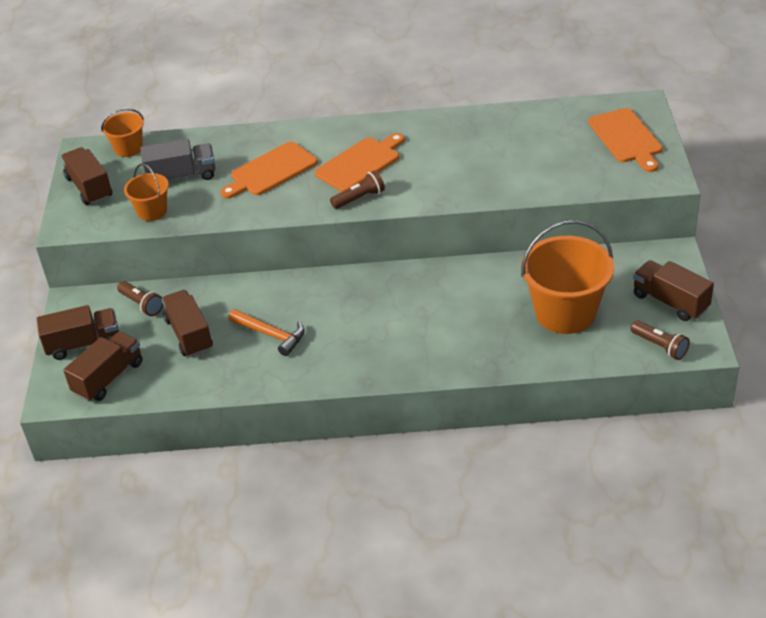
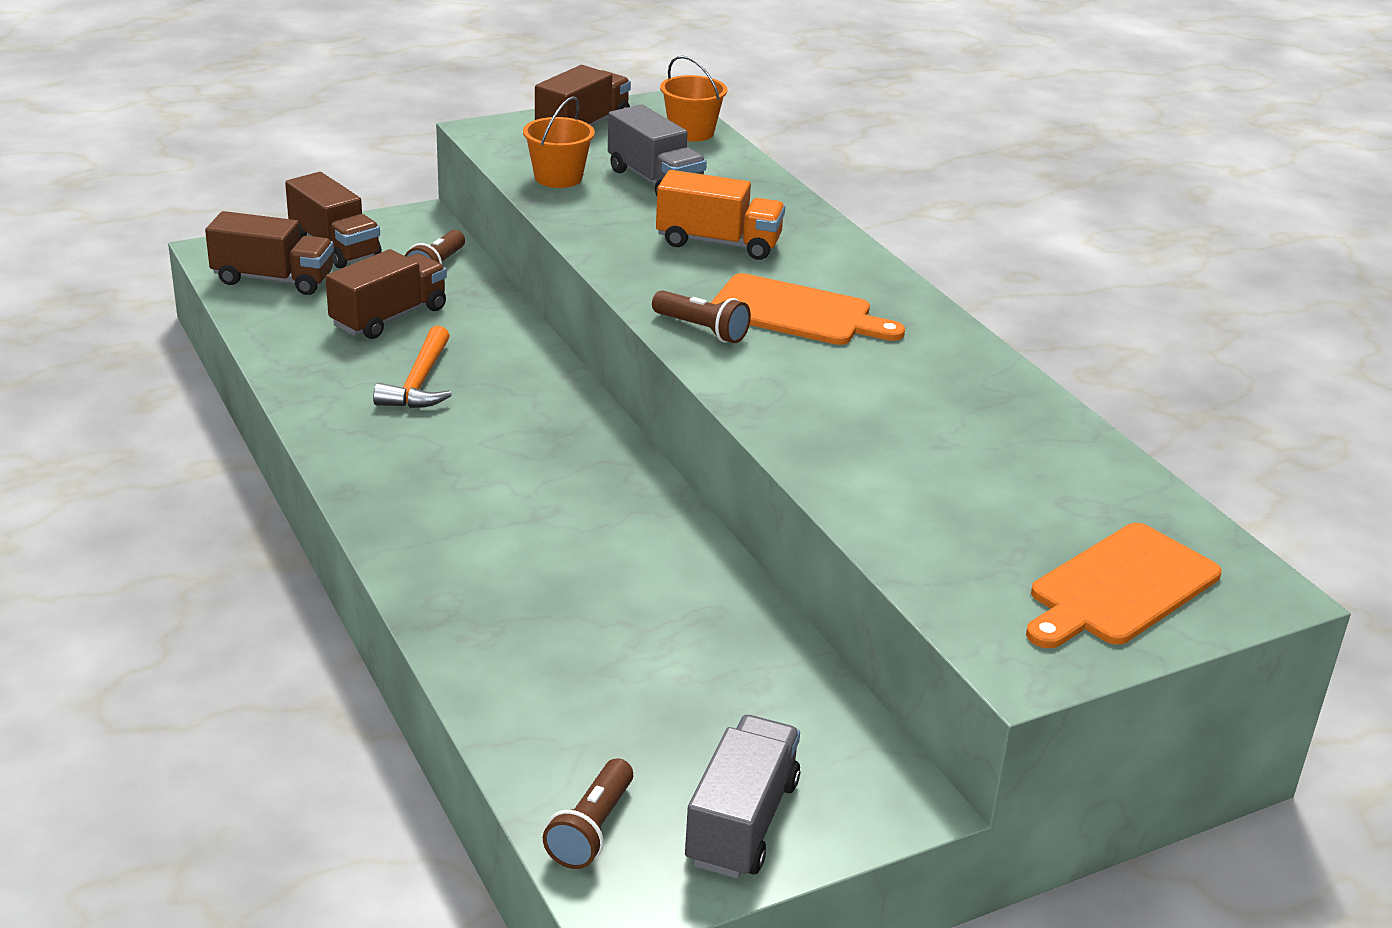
camera: 60 degrees right, 10 degrees down
orange cutting board [220,142,318,199] -> orange truck [656,170,785,260]
orange bucket [521,220,614,334] -> none
brown truck [633,260,714,321] -> grey truck [685,715,800,879]

